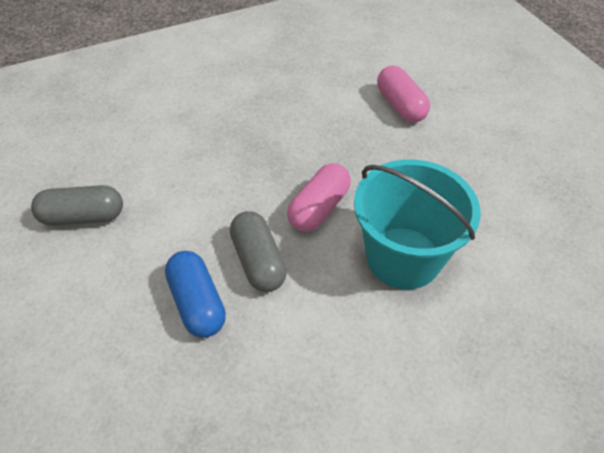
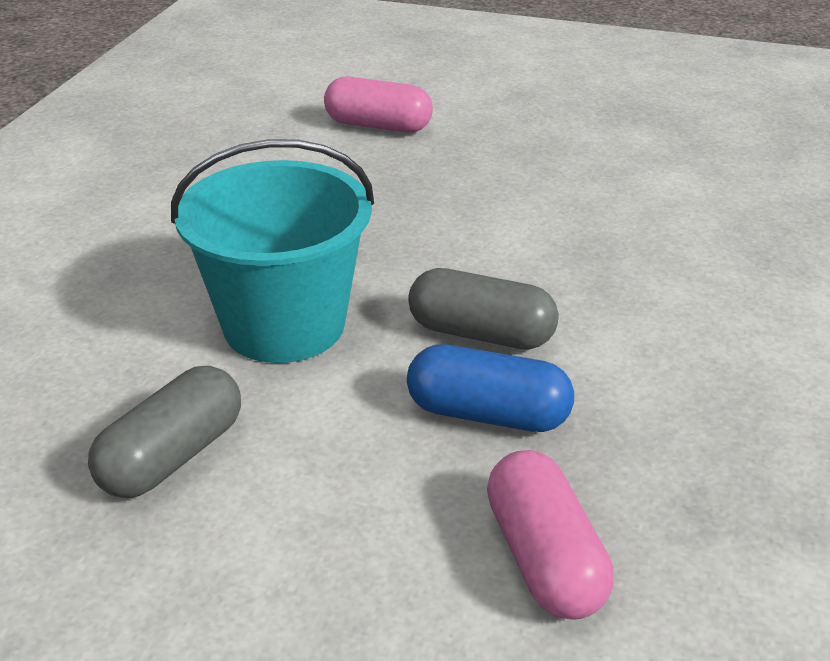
camera: 50 degrees left, 15 degrees down
pink capsule [287,163,351,232] -> pink capsule moved to [487,450,614,620]
turquoise bucket [354,159,481,290] -> turquoise bucket moved to [171,139,374,363]

